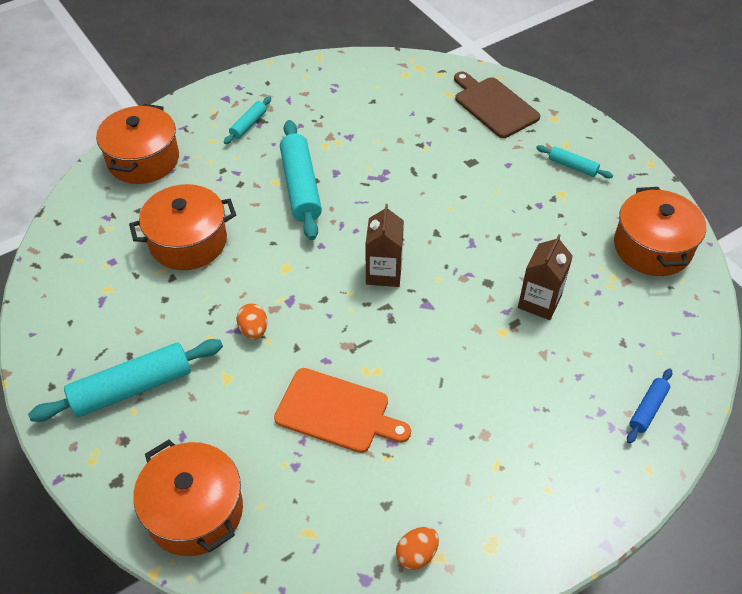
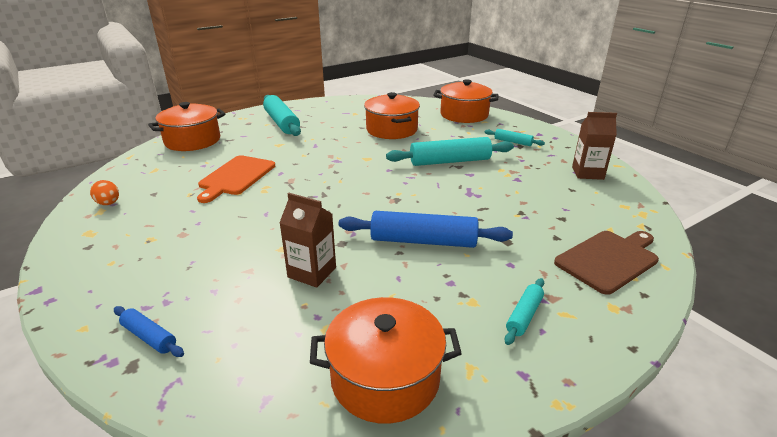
camera: 90 degrees right, 20 degrees down
orange egg [237,304,267,339] -> none
brown carton [365,204,404,287] -> brown carton moved to [572,112,617,180]
none -> blue rolling pin [339,211,513,248]

